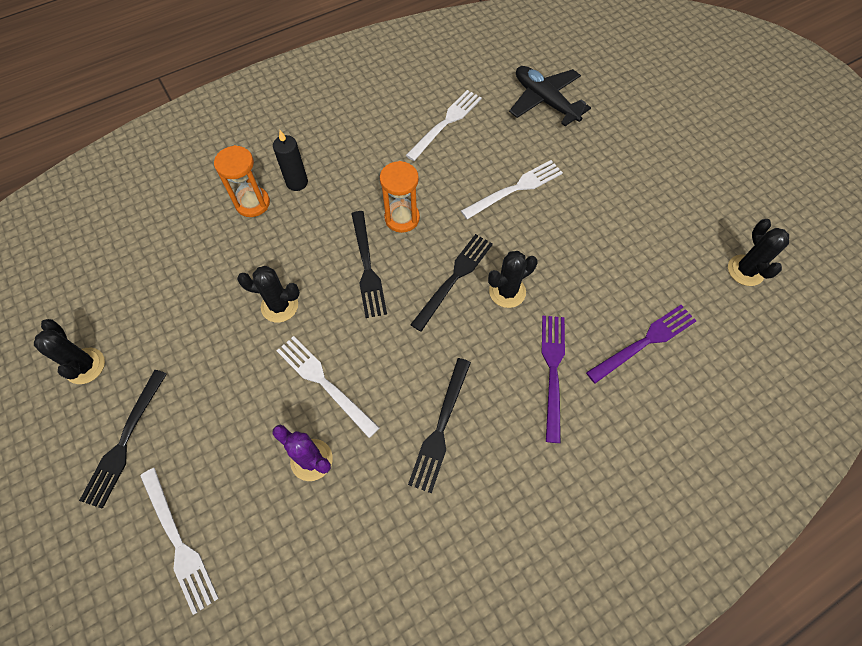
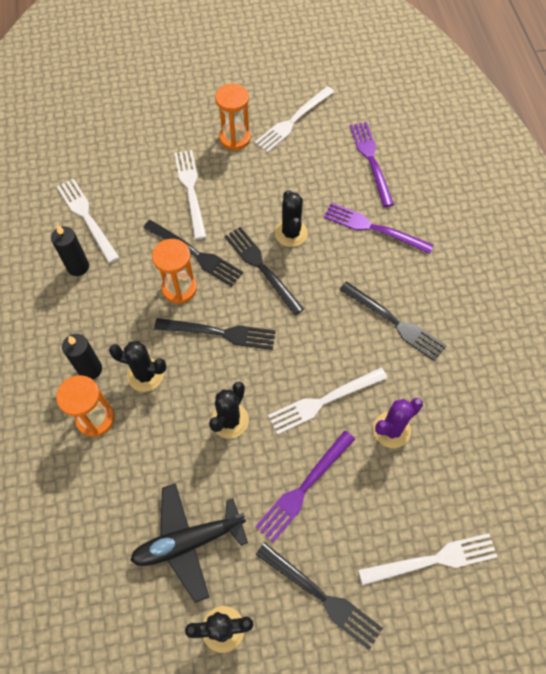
camera: 70 degrees left, 0 degrees up
black plane [509,66,591,126] -> black plane moved to [130,483,248,603]
black cactus [728,219,789,286] -> black cactus moved to [109,341,167,392]
none -> black candle [51,225,89,276]
none -> black fork [143,220,243,287]
none -> orange hourglass [215,84,251,151]
none -> white fork [255,86,334,152]
none -> purple fork [255,430,355,542]

